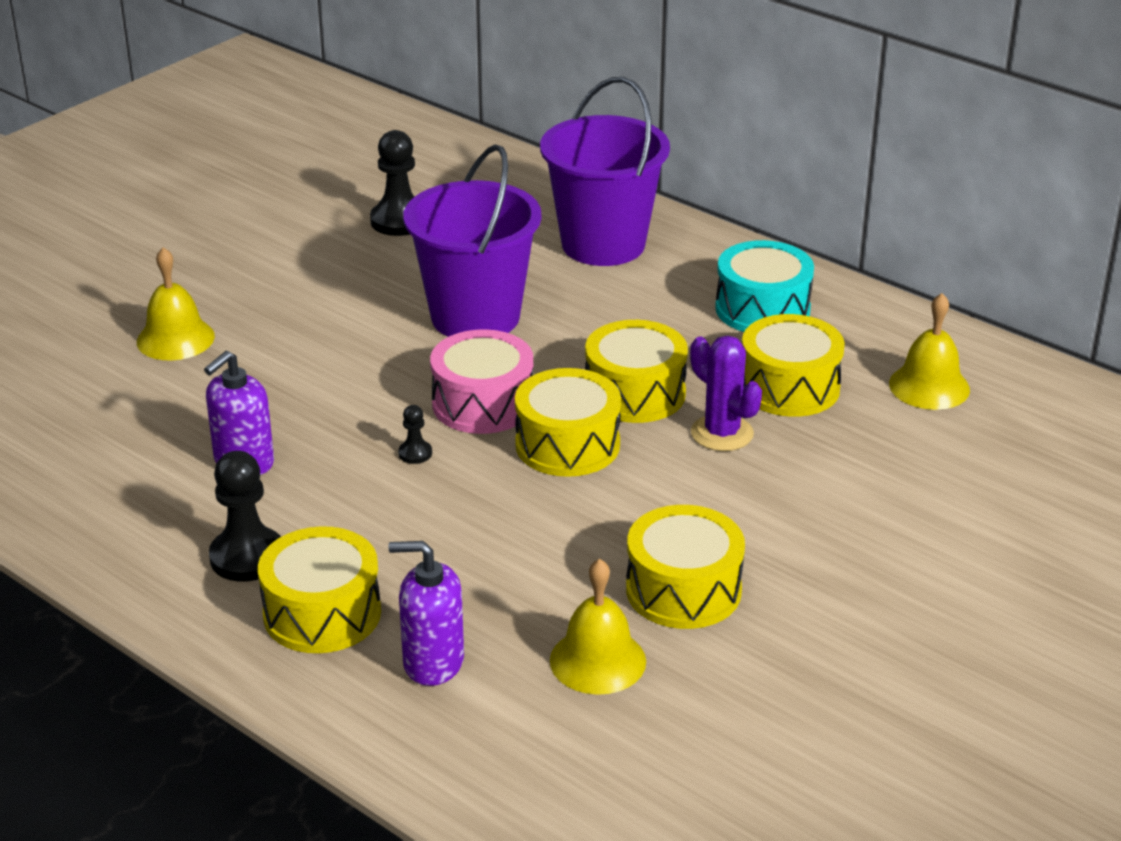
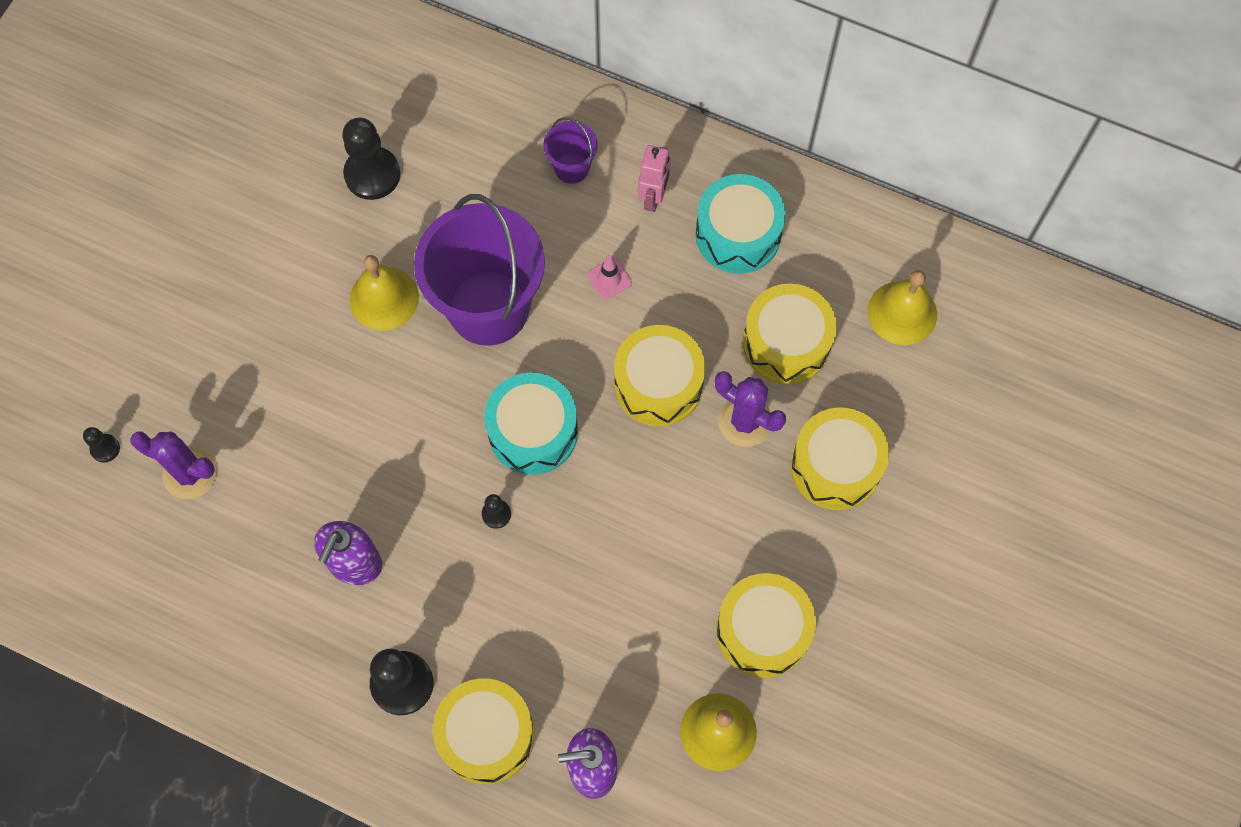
camera: 15 degrees left, 35 degrees up
yellow bell [137,247,215,361] -> yellow bell moved to [349,255,419,330]
pink drum [430,329,533,434] -> turquoise drum [484,372,578,475]
yellow drum [515,368,621,477] -> yellow drum moved to [791,407,889,510]
purple bucket [540,77,670,266] -> purple bucket [543,117,598,184], size x0.45
none -> black pawn [83,427,120,463]
none -> purple cactus [130,431,217,499]
none -> pink traffic cone [587,255,632,300]
none -> pink robot [638,145,671,212]

